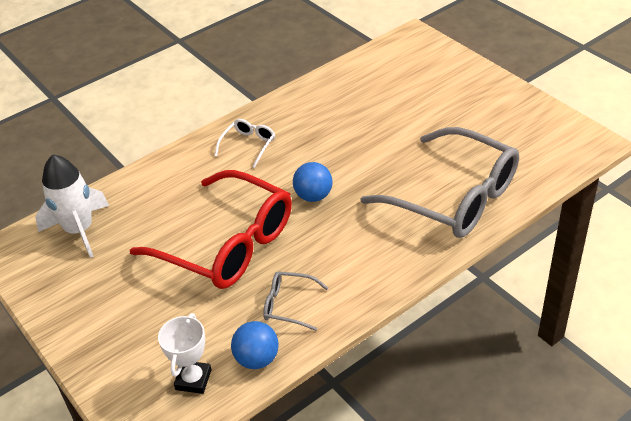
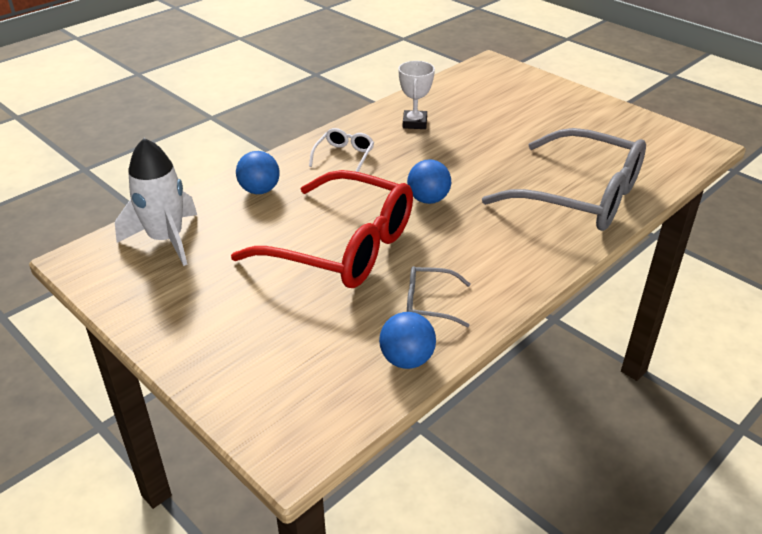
camera: 10 degrees left, 5 degrees down
white trophy [158,313,212,394] -> white trophy moved to [398,61,435,129]
none -> blue ball [236,151,280,194]

